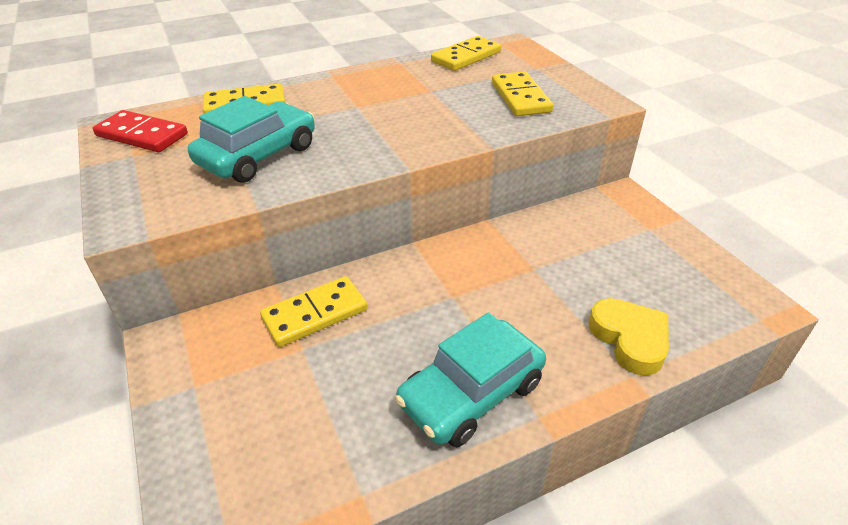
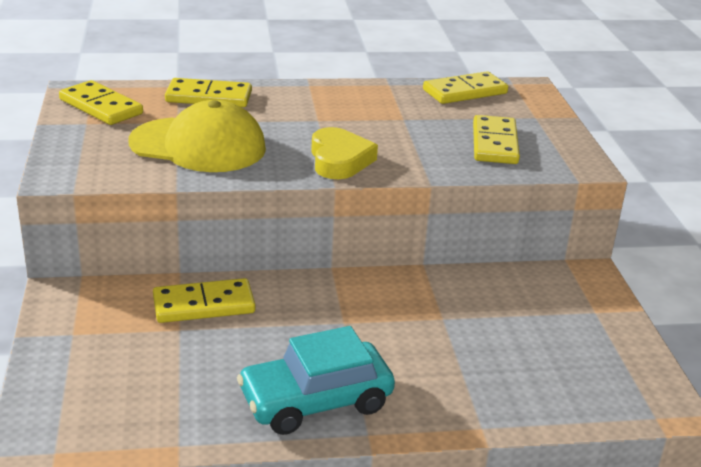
camera: 15 degrees right, 10 degrees down
red domino [93,110,188,152] -> yellow domino [59,80,143,125]
turquoise car [188,96,315,183] -> yellow cap [129,100,266,172]
yellow heart [589,298,669,376] -> yellow heart moved to [311,127,378,179]

